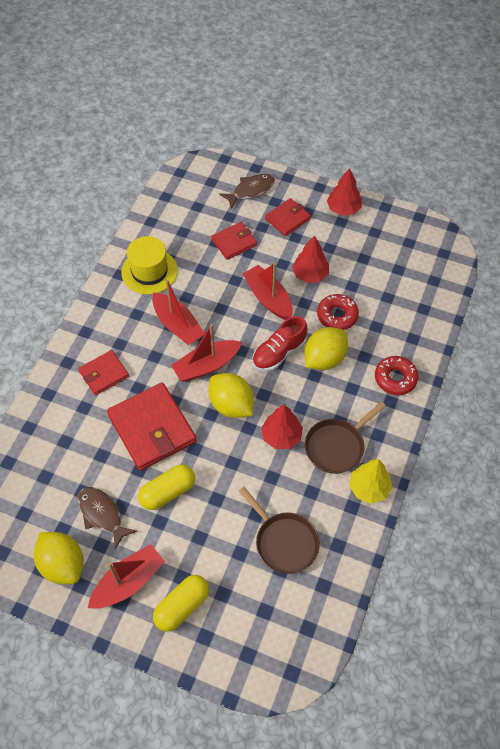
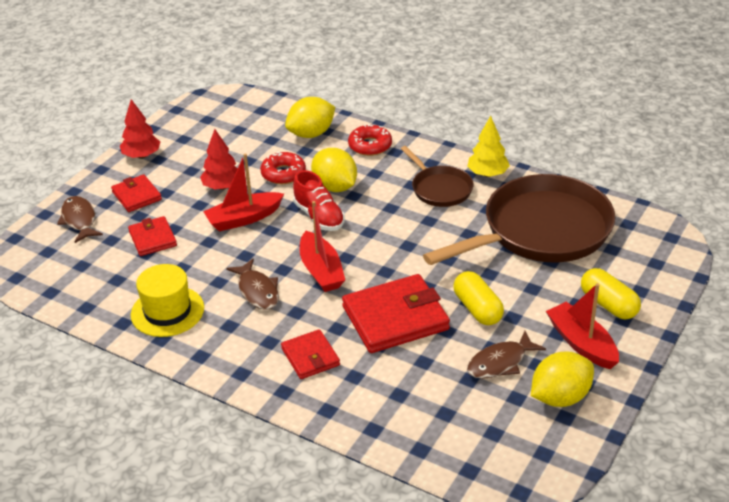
camera: 80 degrees left, 20 degrees down
red boat [152,280,205,345] -> brown fish [226,259,279,310]
yellow lemon [209,373,254,418] -> yellow lemon moved to [285,97,335,138]
brown pan [239,487,320,574] -> brown pan [423,174,615,265], size x1.99
red tree [261,405,303,449] -> none

